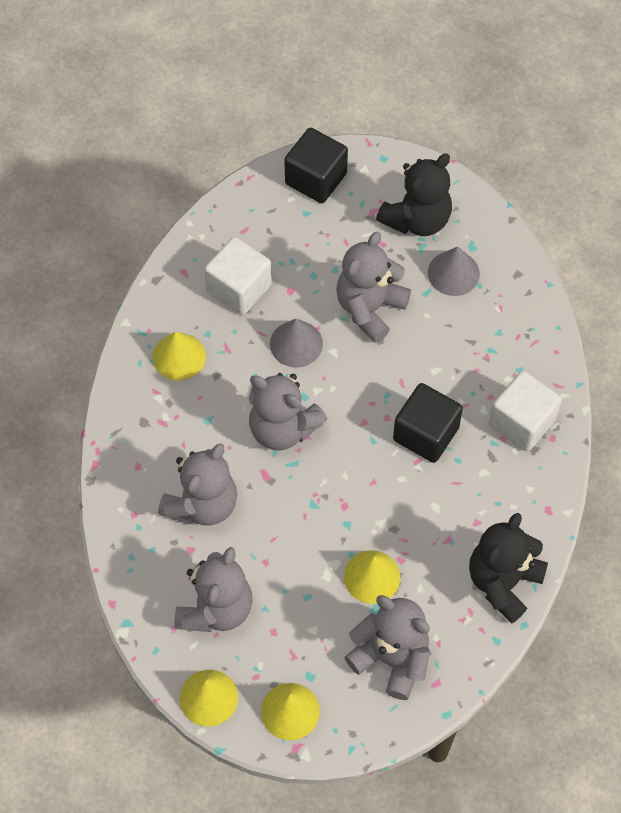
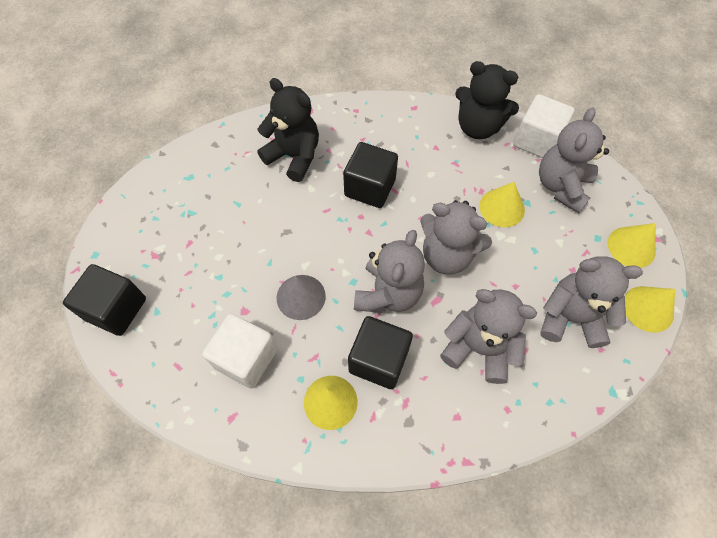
camera: 100 degrees left, 0 degrees up
grey teddy bear [336,232,411,343] -> grey teddy bear moved to [420,200,492,275]
black teddy bear [376,153,452,236] -> black teddy bear moved to [257,78,319,182]
grey cone [428,246,480,296] -> none
white cube [489,371,562,451] -> white cube moved to [513,94,575,158]
none -> black cube [348,316,413,389]

